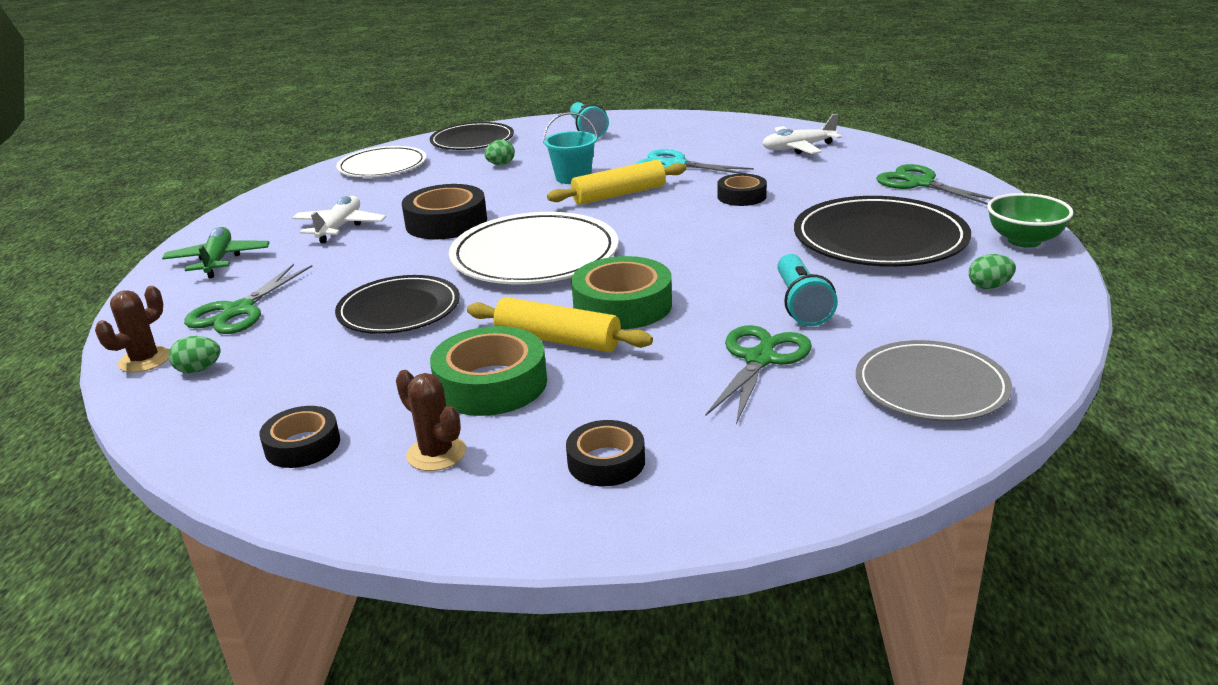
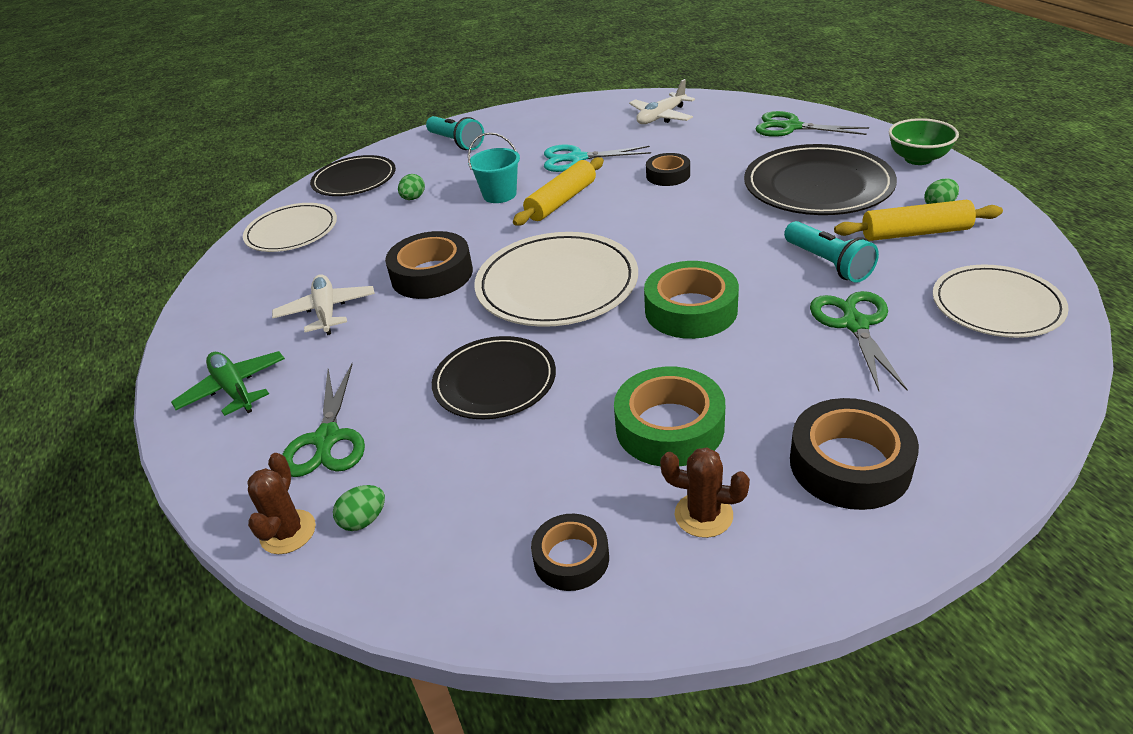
camera: 25 degrees left, 10 degrees up
yellow rolling pin [467,297,653,352] -> yellow rolling pin moved to [834,200,1003,241]
black tape [566,420,645,486] -> black tape [790,398,919,510], size x1.65
grey plate [856,340,1012,421] -> white plate [933,264,1069,338]

